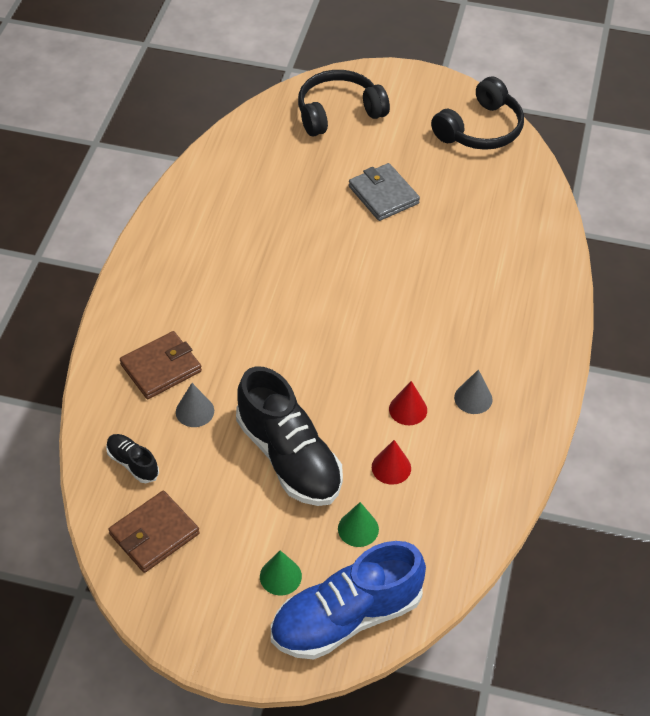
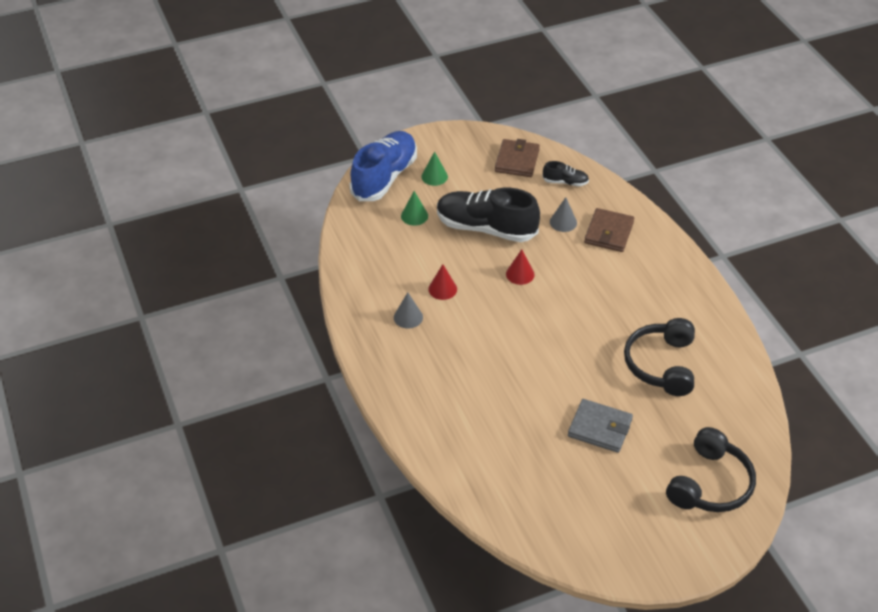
camera: 145 degrees right, 5 degrees down
red cone [372,440,411,485] -> red cone moved to [506,249,535,285]
black headphones [431,76,524,150] -> black headphones moved to [624,318,695,396]

